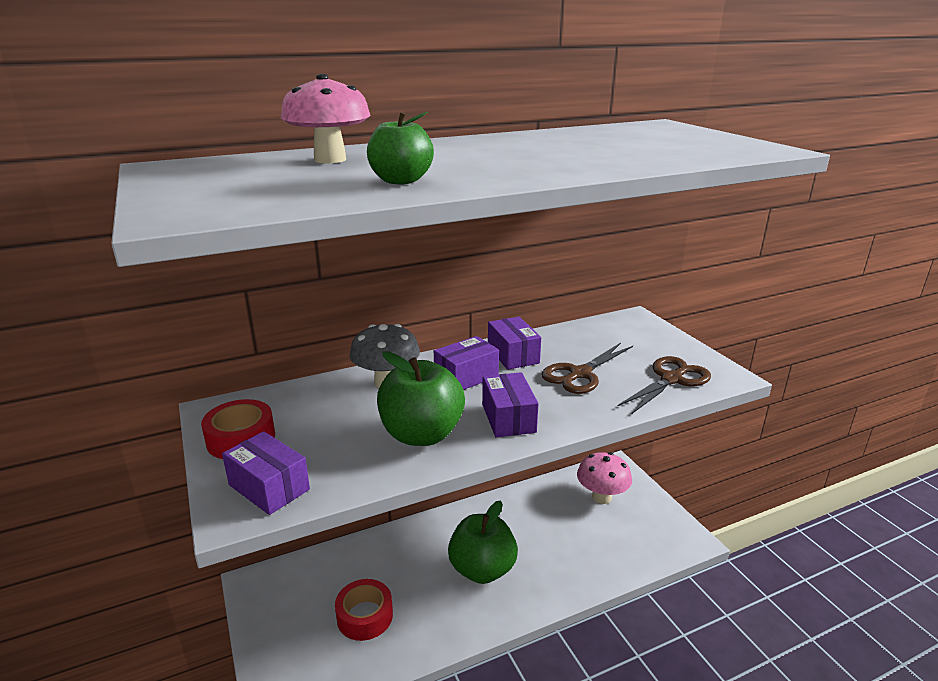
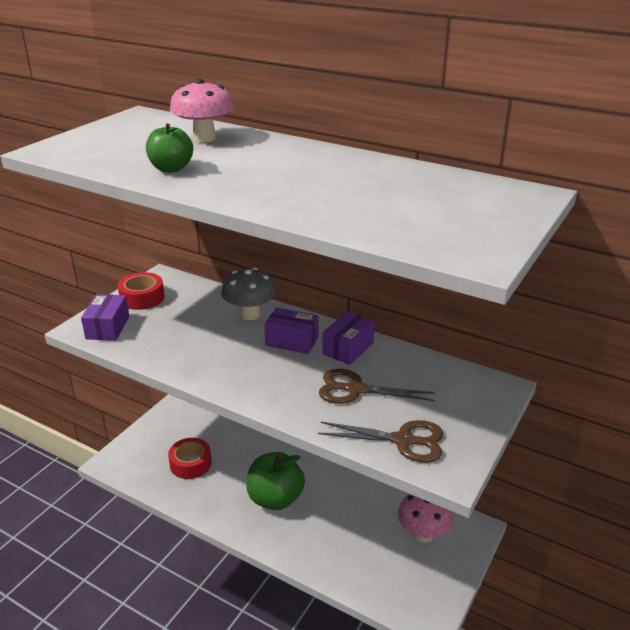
camera: 55 degrees right, 5 degrees up
green apple [377,351,465,446] -> none
purple box [482,372,539,437] -> none

